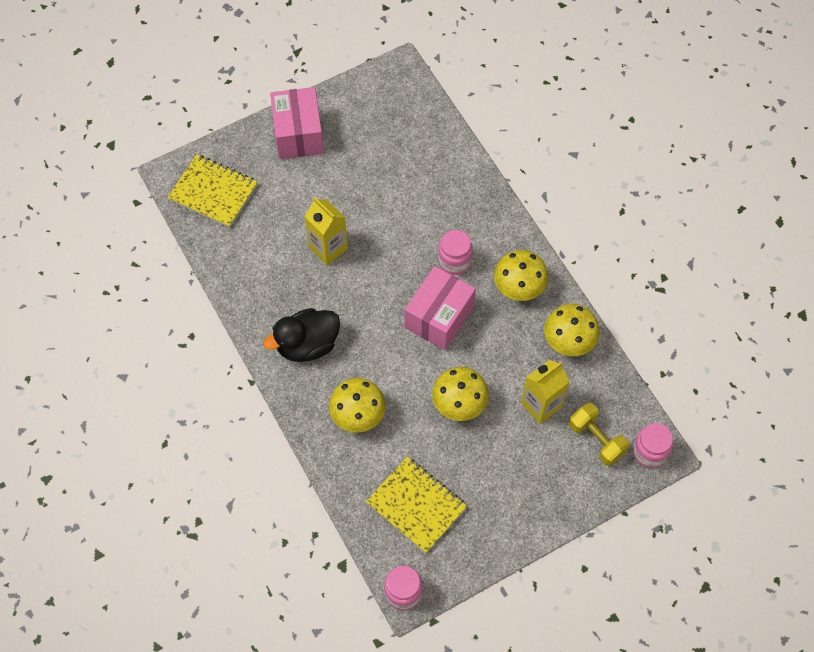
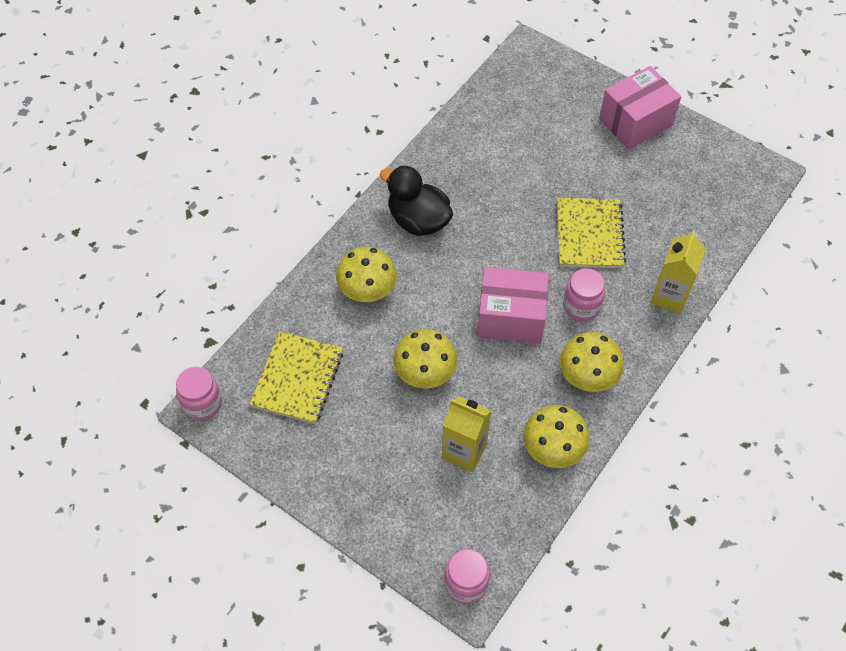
camera: 65 degrees right, 5 degrees down
yellow notebook [167,154,258,228] -> yellow notebook moved to [557,198,626,268]
yellow carton [305,197,348,265] -> yellow carton moved to [651,230,706,314]
yellow dumbbell [569,403,630,466] -> none

